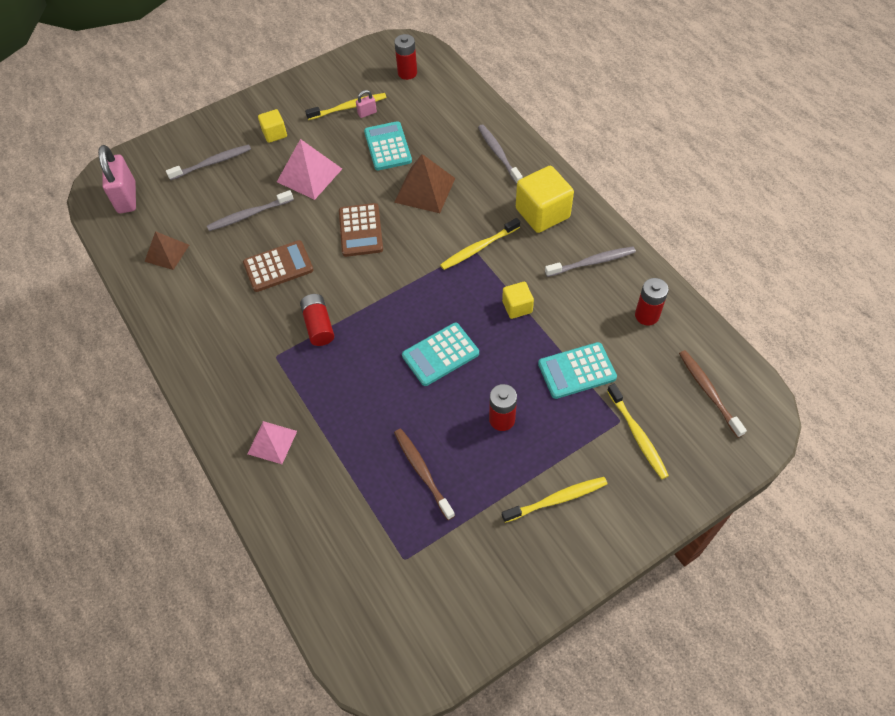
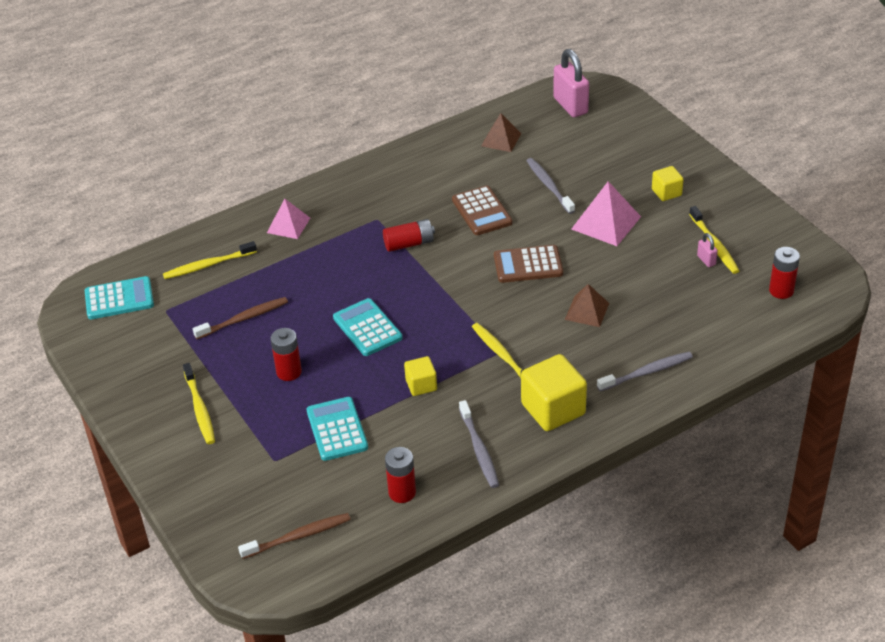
camera: 90 degrees right, 15 degrees down
pink padlock [98,145,136,213] -> pink padlock turned 75 degrees clockwise [553,49,589,117]
grey toothbrush [166,144,251,180] -> none
turquoise calculator [364,121,412,170] -> turquoise calculator moved to [85,276,154,319]
brown pyramid [394,154,455,213] -> brown pyramid [565,284,609,327], size x0.66
yellow toothbrush [607,383,669,479] -> yellow toothbrush moved to [163,241,257,279]

